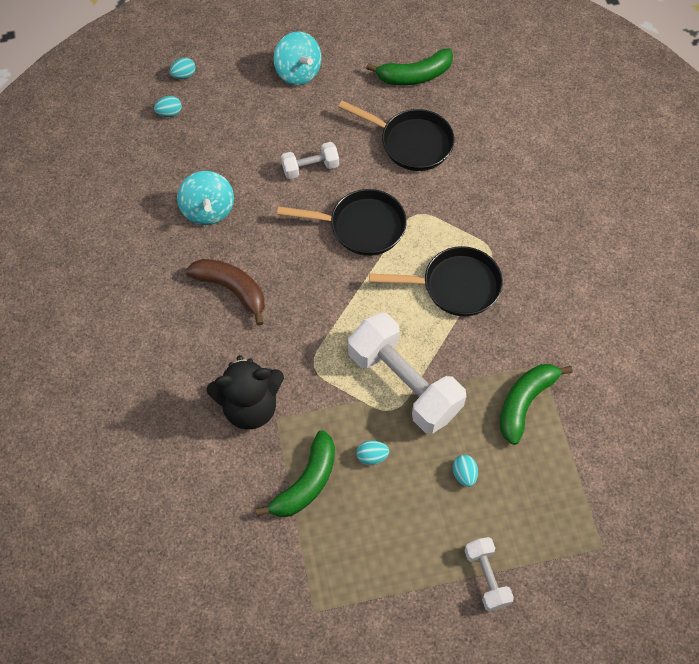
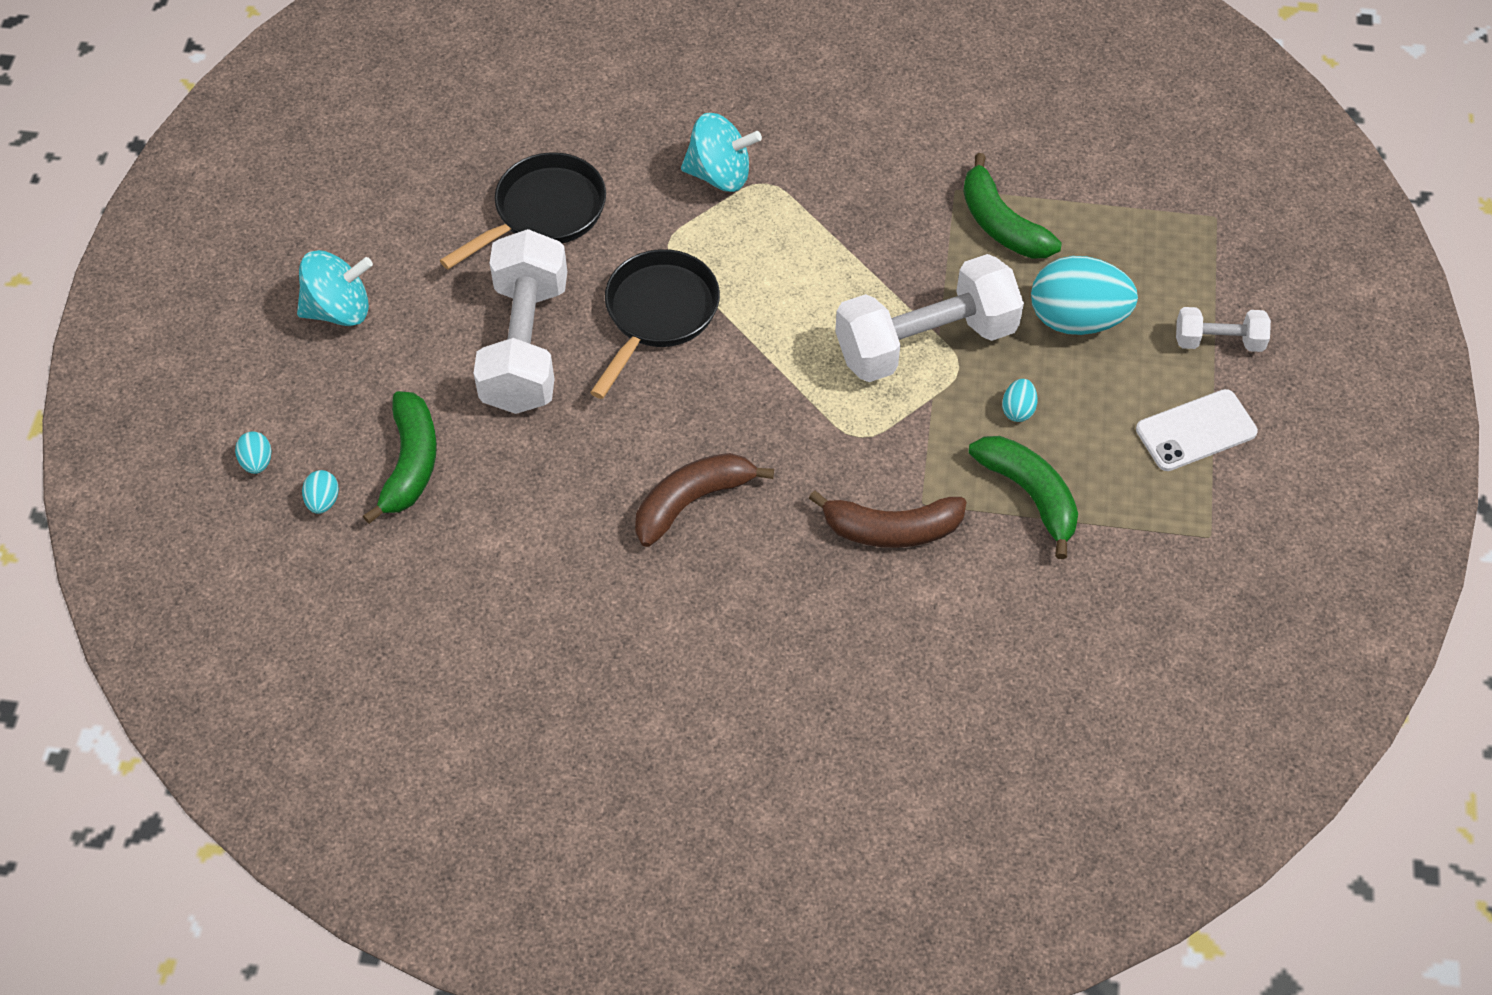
camera: 70 degrees left, 5 degrees down
turquoise spinning top [177,171,234,225] -> turquoise spinning top moved to [681,113,762,192]
black teddy bear [207,355,284,430] -> brown banana [809,490,966,548]
white dumbbell [281,142,339,179] -> white dumbbell [474,229,567,414], size x2.00
green banana [366,48,453,85] -> green banana moved to [363,391,437,524]
black pan [369,246,503,316] -> none
turquoise egg [453,455,478,487] -> turquoise egg [1031,256,1138,335], size x2.32
none -> white phone [1136,389,1258,471]

